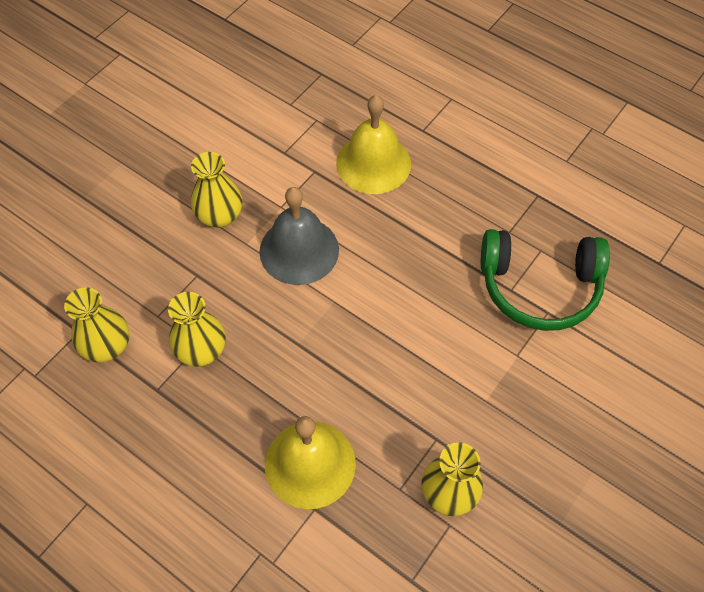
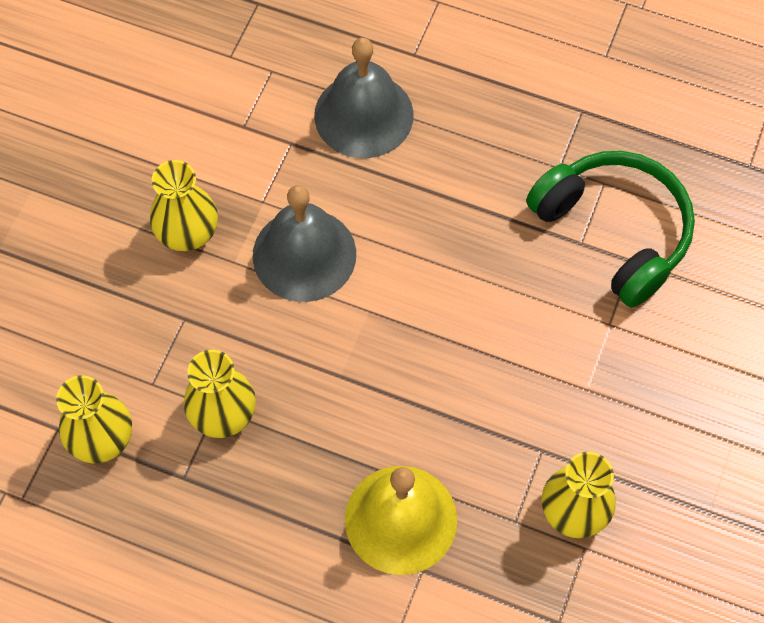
camera: 15 degrees left, 5 degrees up
yellow bell [336,95,411,194] -> grey bell [314,38,414,158]
green headphones [481,229,610,331] -> green headphones turned 120 degrees counterclockwise [526,151,695,308]

